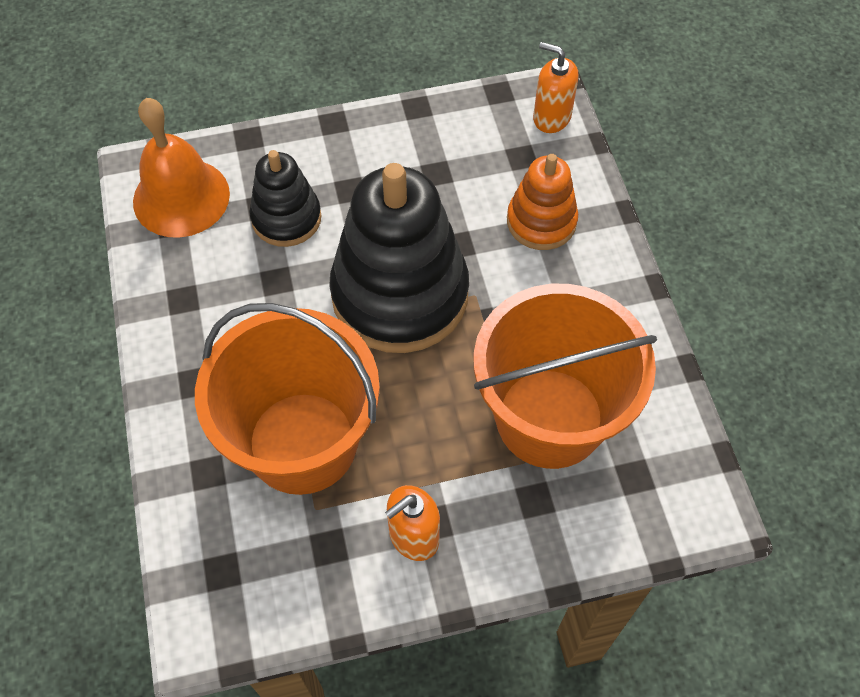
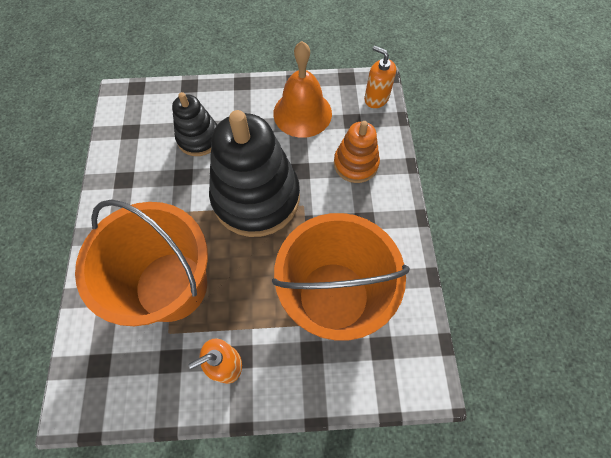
camera: 10 degrees right, 5 degrees up
orange bell [133,98,230,238] -> orange bell moved to [273,41,332,138]

